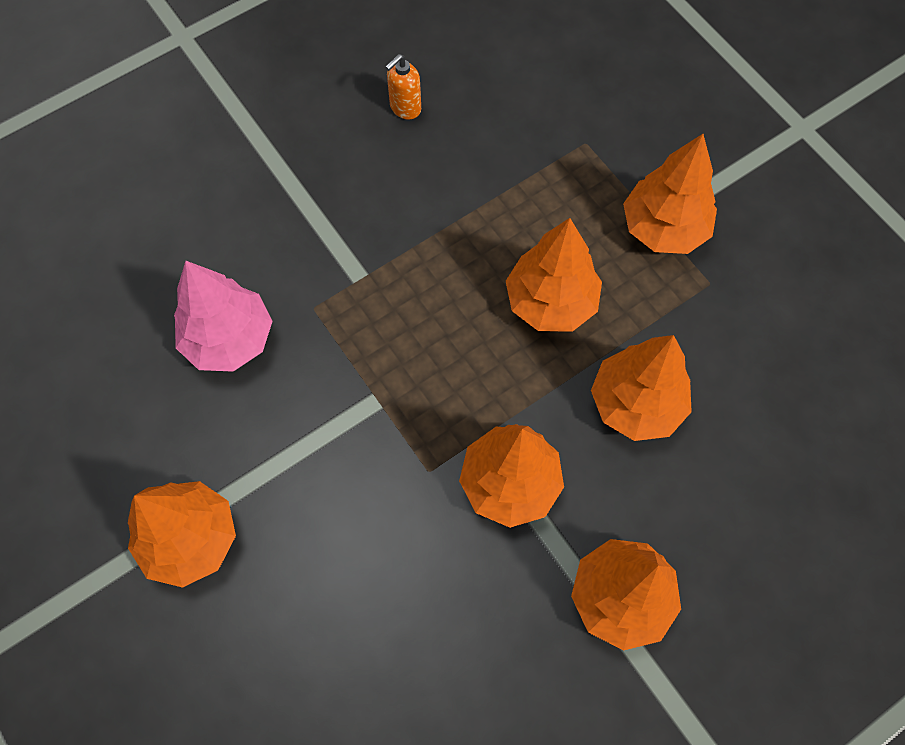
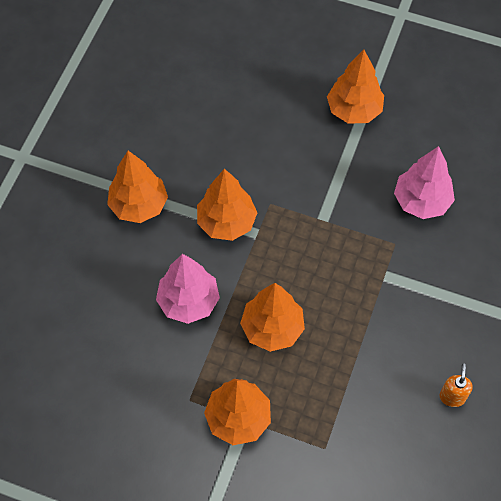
camera: 145 degrees right, 5 degrees down
orange tree [591,335,692,441] -> pink tree [156,254,220,324]

